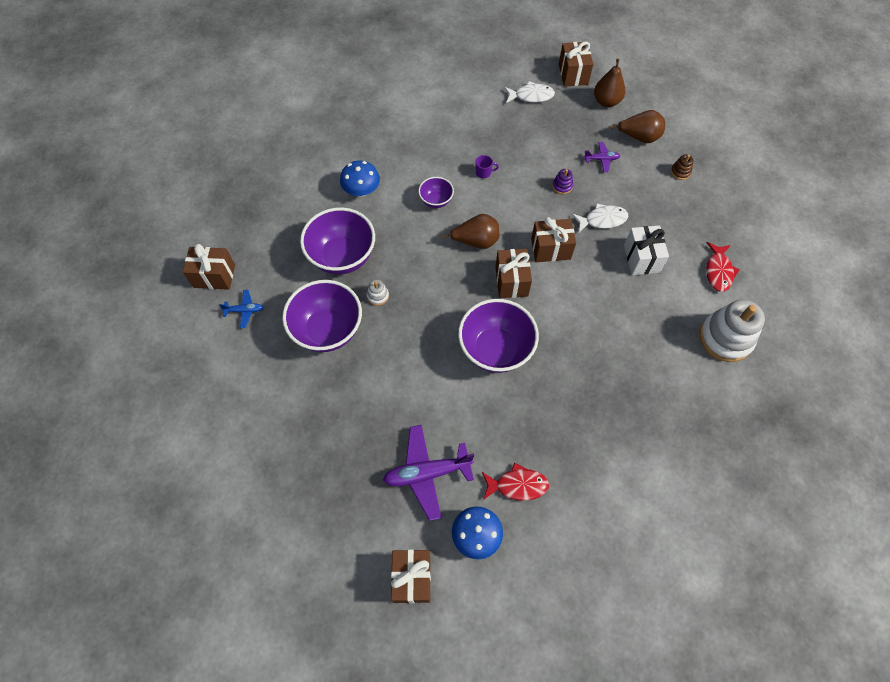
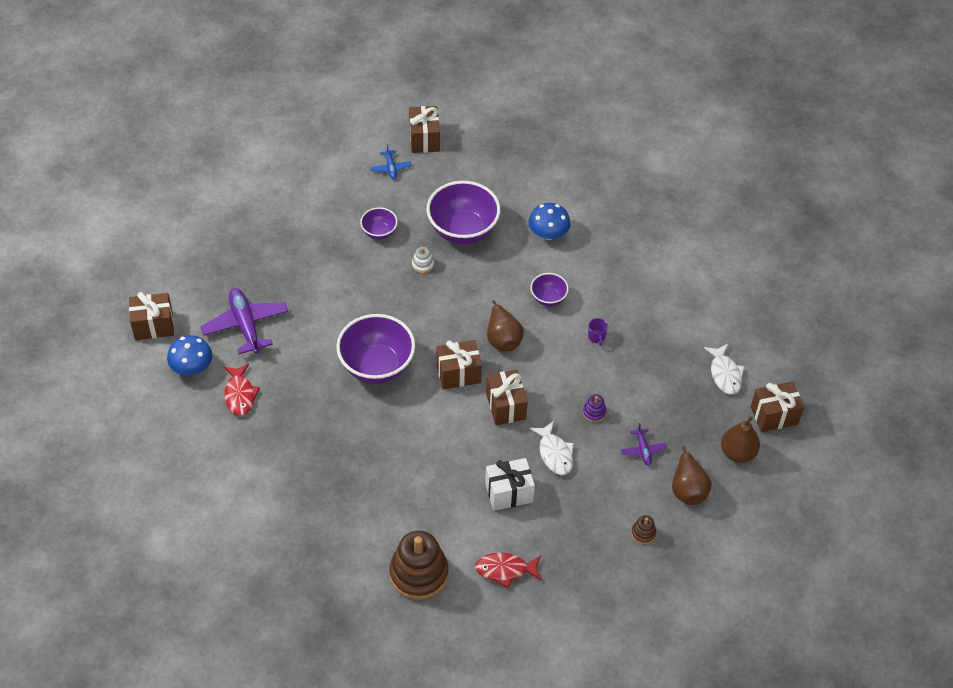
camera: 80 degrees right, 10 degrees down
purple bowl [282,280,362,352] -> purple bowl [360,207,398,240], size x0.51
white stacking toy [699,299,765,362] -> brown stacking toy [389,531,449,600]

